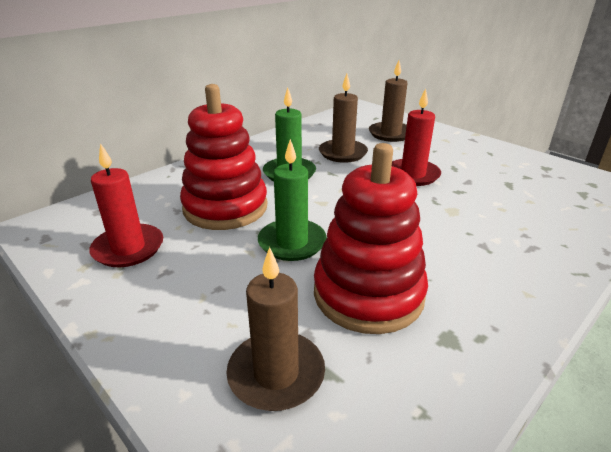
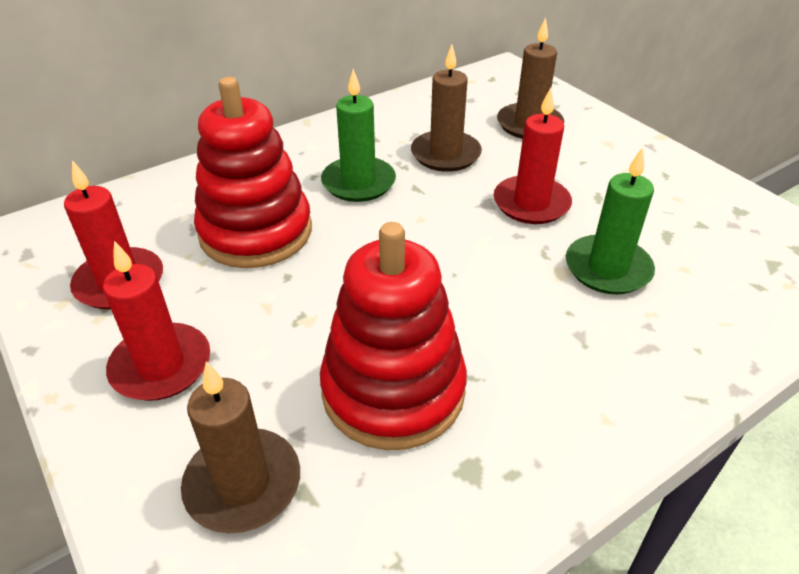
camera: 10 degrees right, 10 degrees up
green candle [258,139,327,261] -> green candle moved to [566,147,655,294]
none -> red candle [103,241,210,401]

